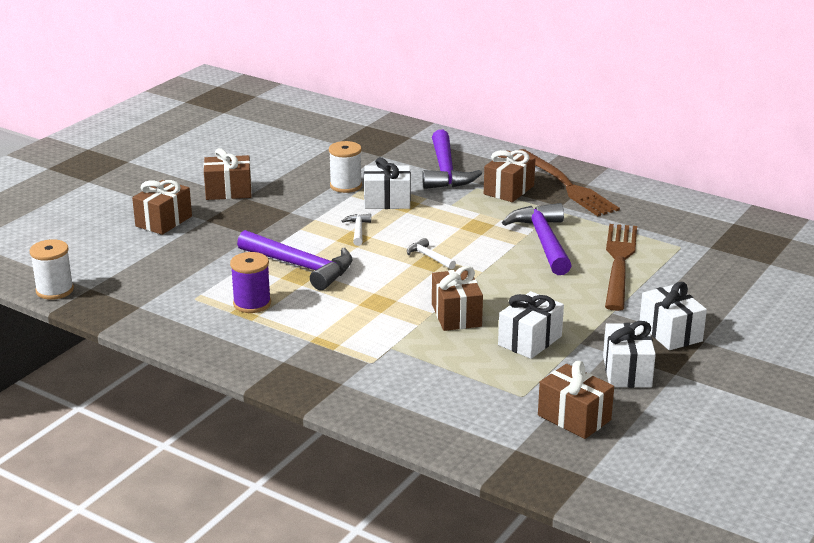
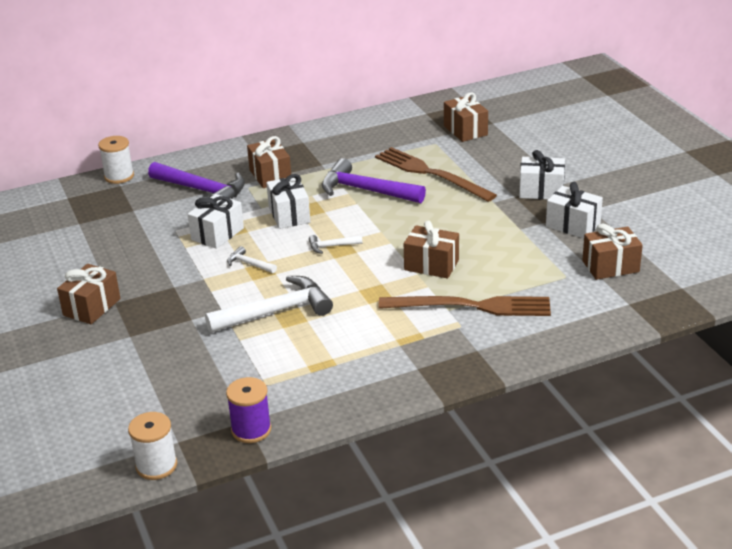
camera: 55 degrees left, 5 degrees up
brown gift [132,180,192,235] -> brown gift moved to [444,92,488,142]
purple spool [230,252,271,313] -> purple spool moved to [226,377,271,443]
purple hammer [237,230,352,290] -> white hammer [205,276,333,333]
white spool [329,141,362,193] -> white spool moved to [98,136,134,184]
white gift [498,291,564,359] -> white gift moved to [266,174,310,229]
brown fork [521,149,620,216] -> brown fork moved to [378,296,551,316]

